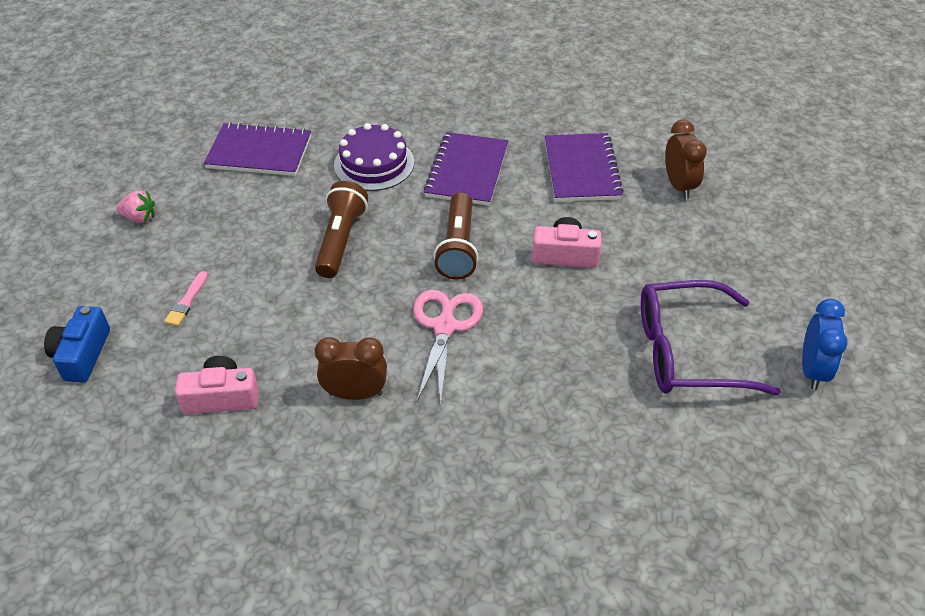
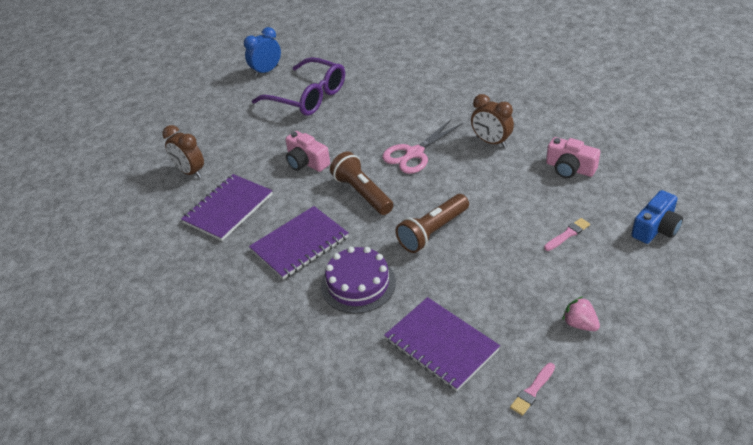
camera: 140 degrees left, 5 degrees down
brown flashlight [434,192,479,280] -> brown flashlight turned 75 degrees counterclockwise [330,151,393,215]
brown clock [665,120,707,199] -> brown clock turned 75 degrees counterclockwise [163,125,204,178]
none -> pink brush [510,363,555,416]

